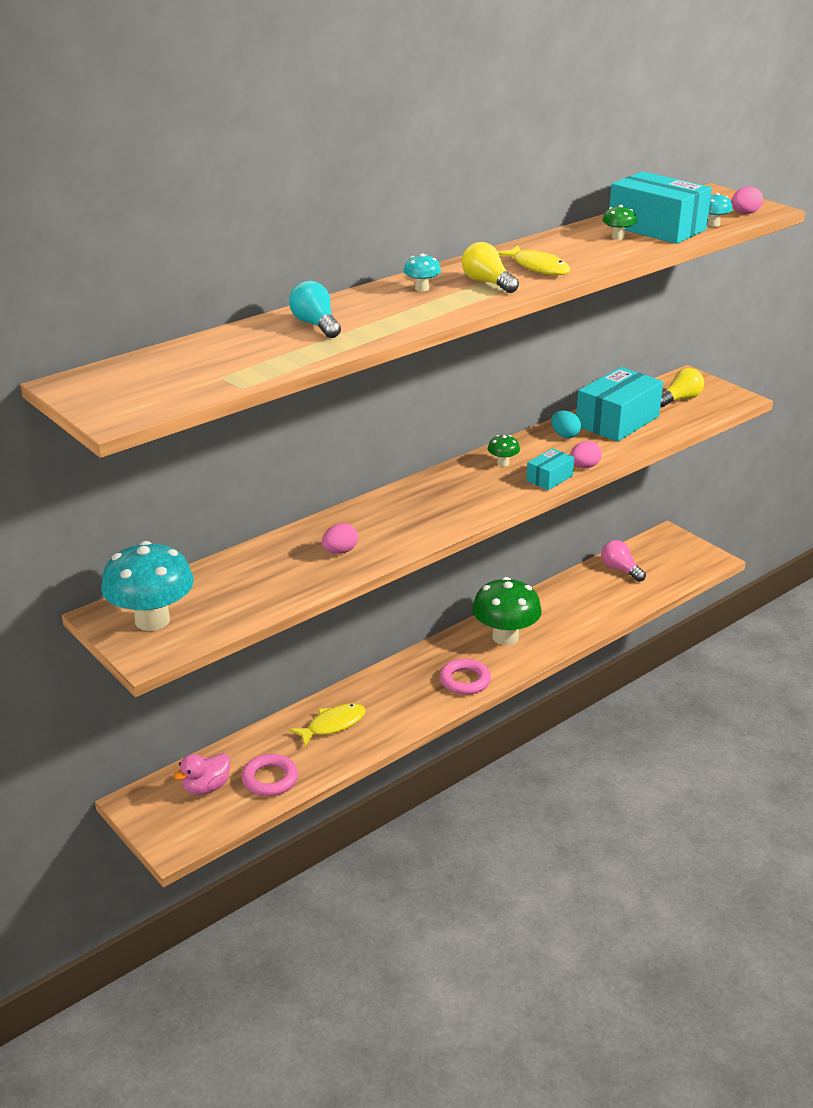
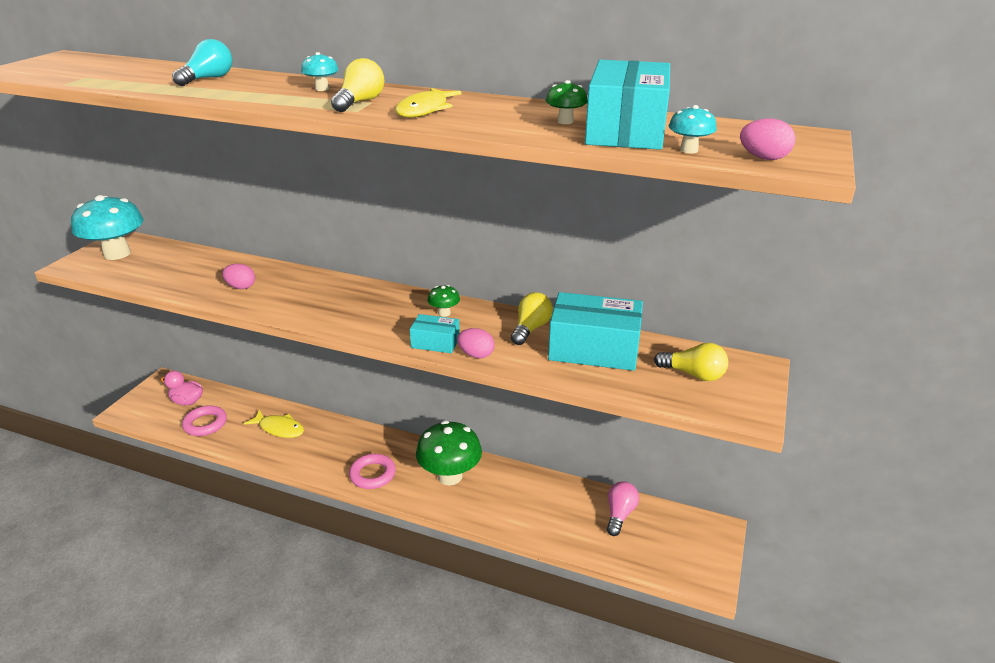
camera: 60 degrees right, 0 degrees up
turquoise egg [551,410,581,438] -> yellow light bulb [511,292,553,345]

